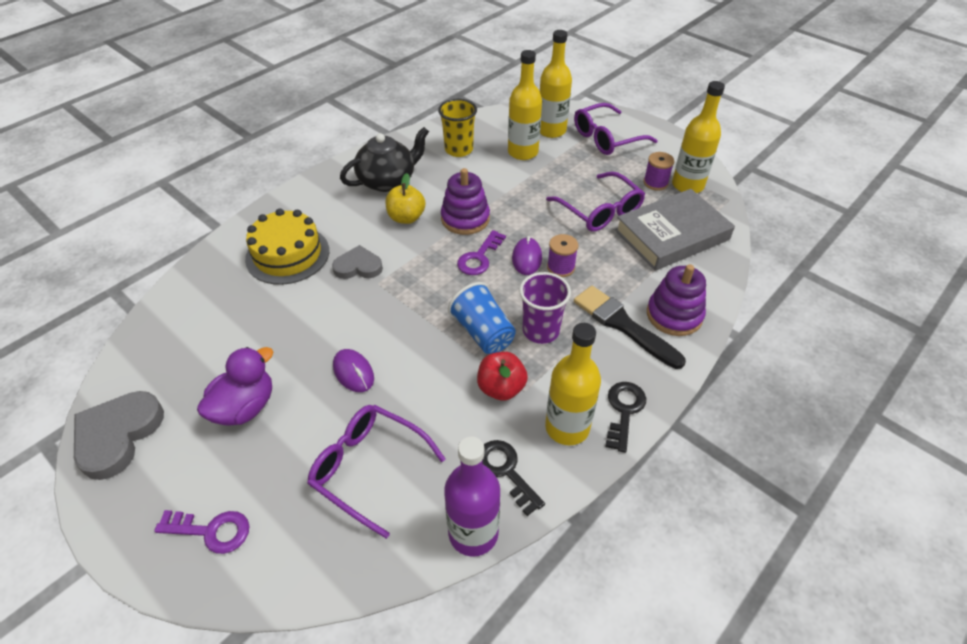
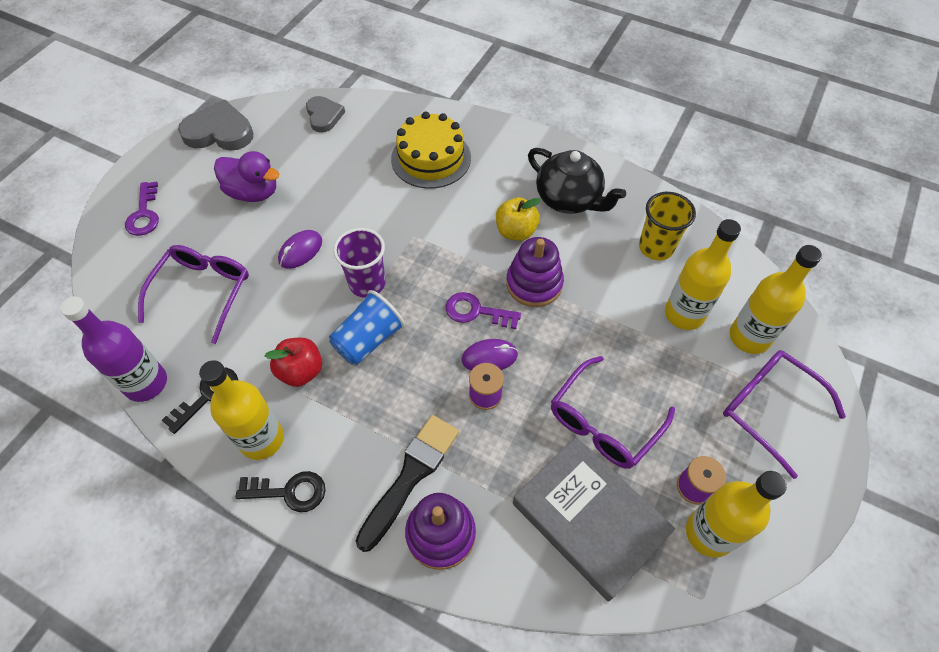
camera: 75 degrees right, 10 degrees up
grey heart [332,245,383,279] -> grey heart moved to [306,96,345,133]
purple cup [519,272,571,344] -> purple cup moved to [333,228,385,298]

